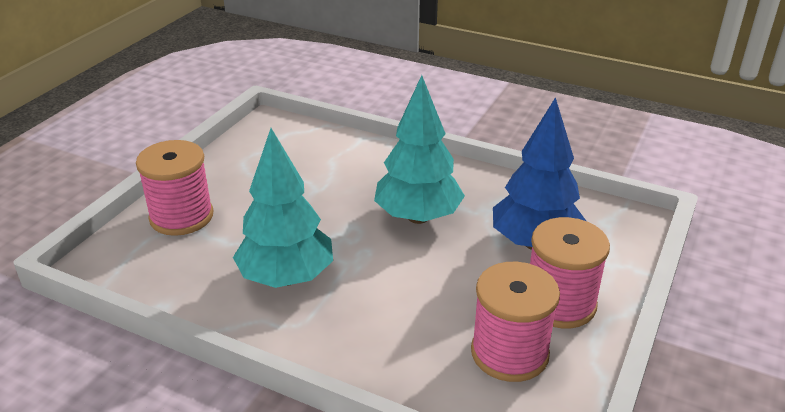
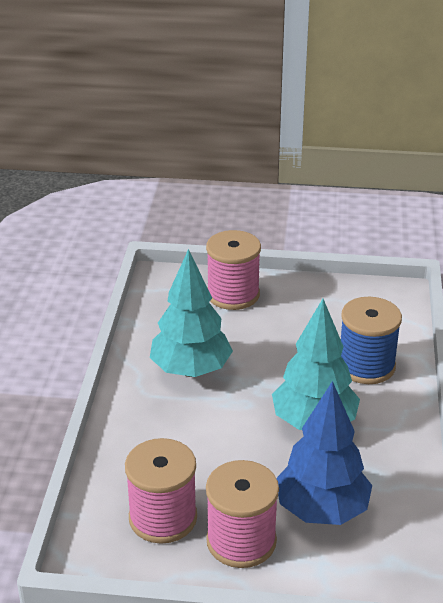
camera: 70 degrees right, 0 degrees up
none -> blue spool [341,297,402,384]

